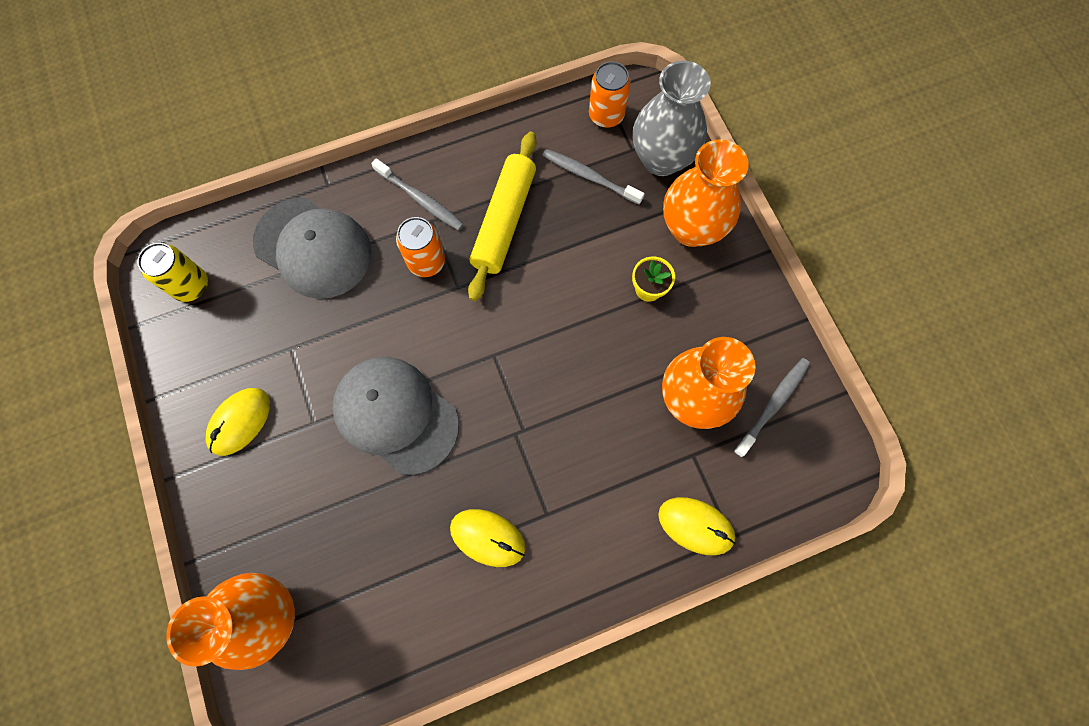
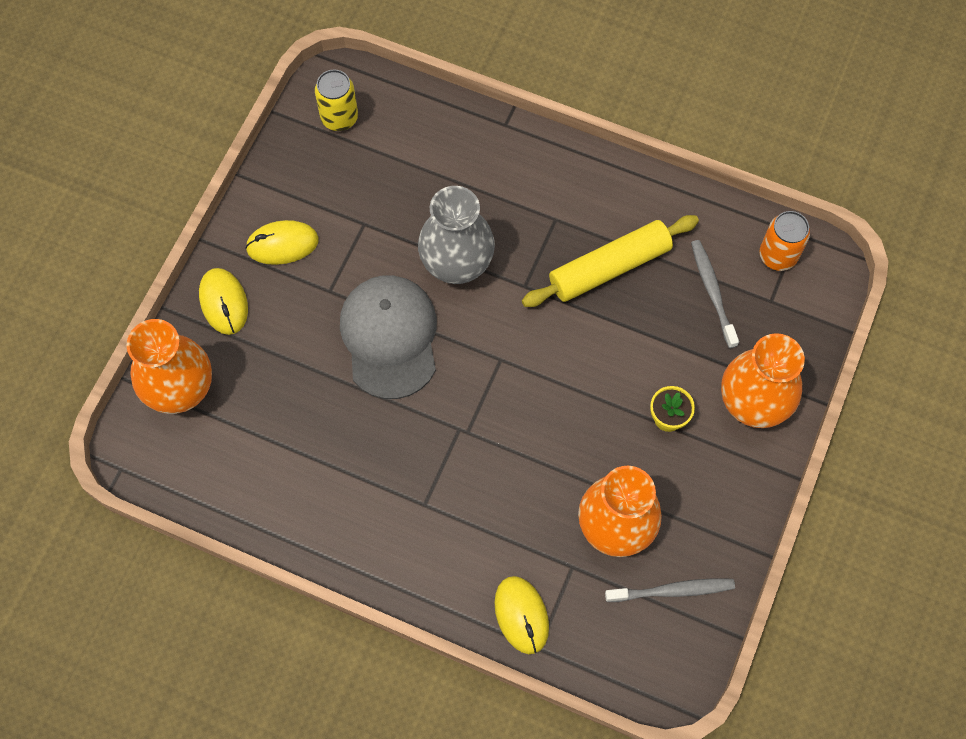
camera: 45 degrees right, 5 degrees down
grey cap [253,198,371,299] -> none
grey toothbrush [371,158,464,230] -> none
orange can [396,217,445,277] -> none
yellow mouse [450,509,526,567] -> yellow mouse moved to [199,268,248,335]
grey vase [633,61,710,176] -> grey vase moved to [418,186,495,284]

